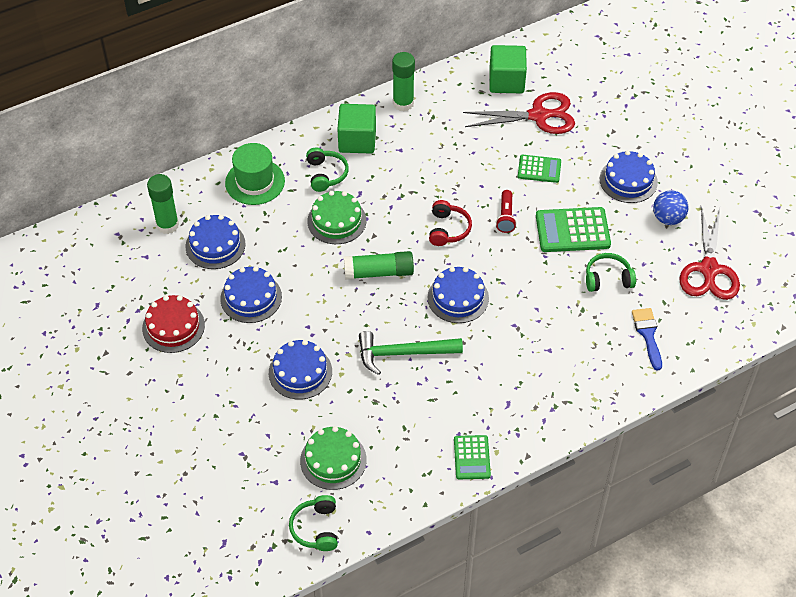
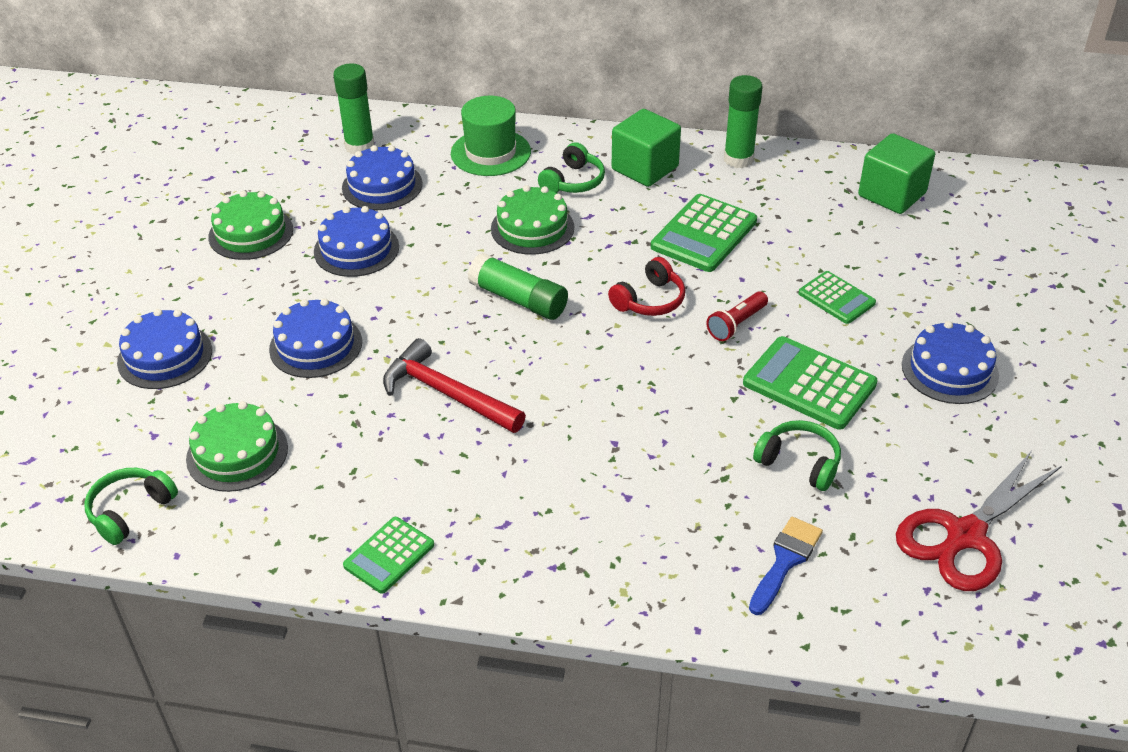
camera: 40 degrees right, 10 degrees down
red cake [142,295,205,353] -> green cake [208,191,293,260]
green hammer [359,331,463,375] -> red hammer [383,338,526,433]
blue cake [427,267,489,323] -> blue cake moved to [117,309,212,389]
red scissors [463,92,575,134] -> none
blue ball [653,190,688,225] -> none
none -> green calculator [651,194,757,272]

